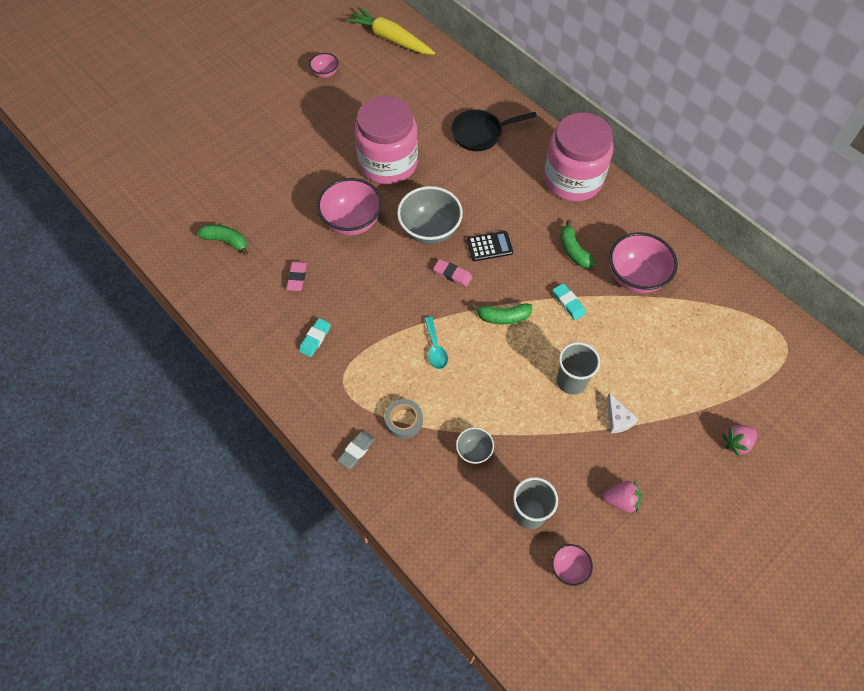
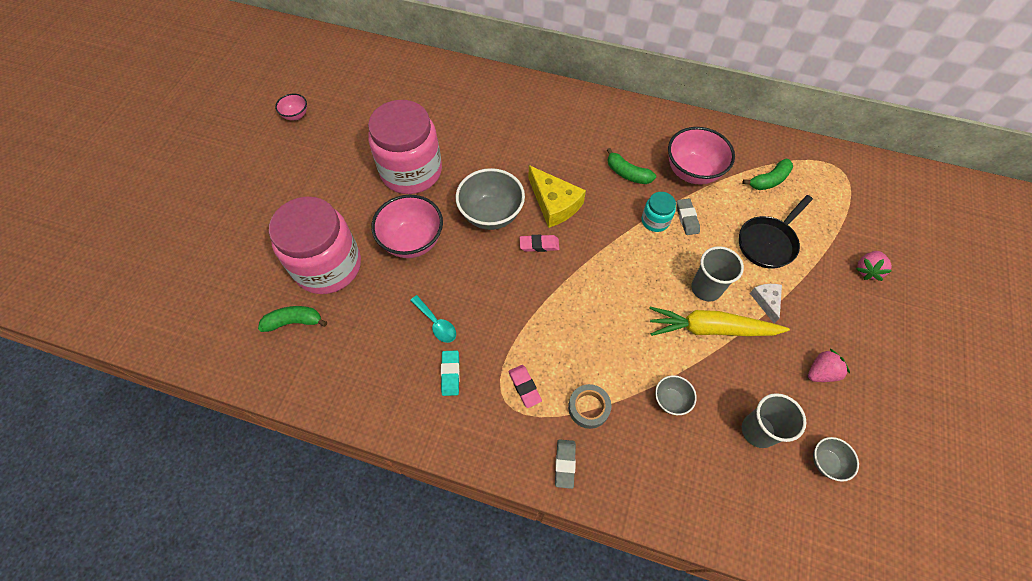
camera: 30 degrees left, 0 degrees up
pink eraser [286,261,307,291] -> pink eraser moved to [508,365,542,408]
yellow carrot [345,7,435,55] -> yellow carrot moved to [649,307,790,336]
turquoise spoon [424,317,448,369] -> turquoise spoon moved to [410,295,456,343]
black pan [451,109,537,151] -> black pan moved to [739,195,813,269]
black calculator [467,231,513,261] -> yellow cheese [528,165,586,228]
green banana [471,303,533,324] -> green banana moved to [742,159,793,190]
pink jar [544,112,613,201] -> pink jar moved to [269,197,361,294]
pink bowl [552,544,593,586] -> grey bowl [813,437,859,482]
turquoise eraser [553,283,586,320] -> turquoise jar [641,192,676,232]
white cheese [607,393,638,433] -> white cheese turned 135 degrees counterclockwise [750,284,782,324]
none -> grey eraser [676,199,700,235]

